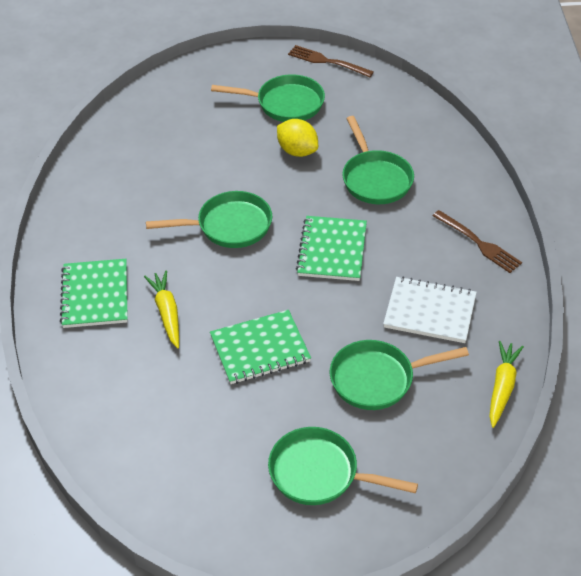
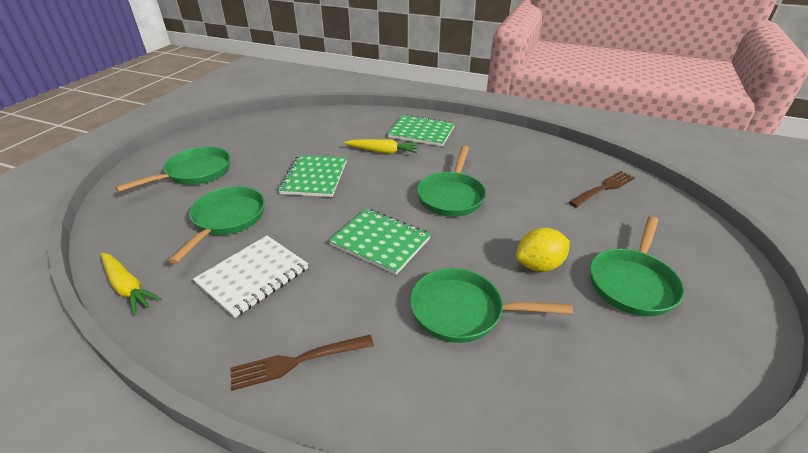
camera: 115 degrees right, 10 degrees down
brown fork [288,45,374,77] -> brown fork moved to [569,171,635,207]

